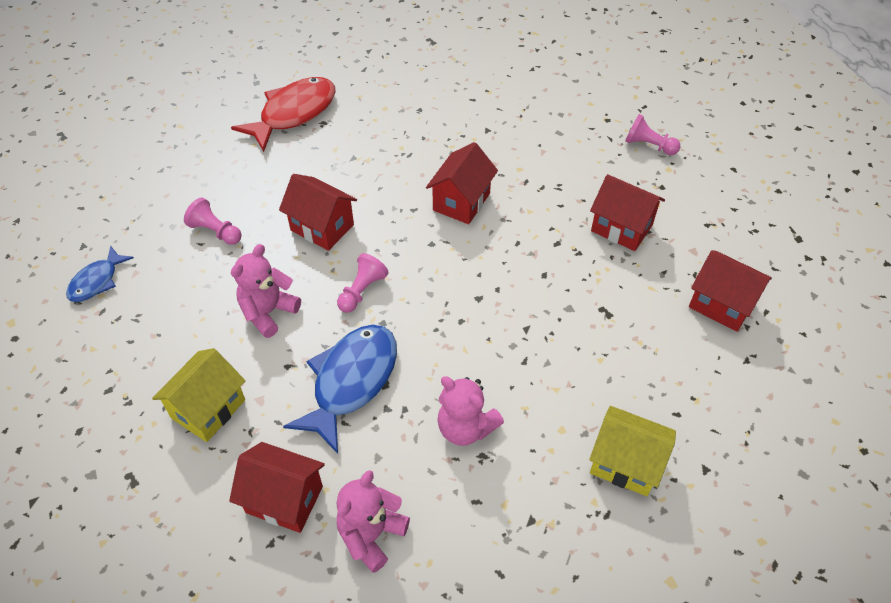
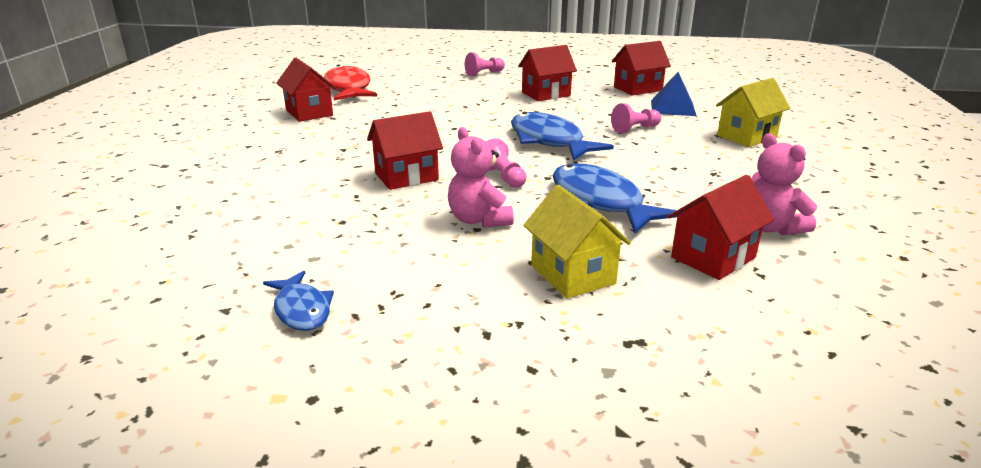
camera: 60 degrees left, 25 degrees down
pink pawn [184,197,242,245] -> pink pawn moved to [611,103,661,133]
red fish [231,77,336,152] -> red fish moved to [324,64,377,100]
red house [426,142,498,224] -> red house moved to [276,58,336,122]
pink teddy bear [437,376,504,446] -> none
none -> blue fish [511,112,614,161]
none -> blue pyramid [651,72,696,116]

